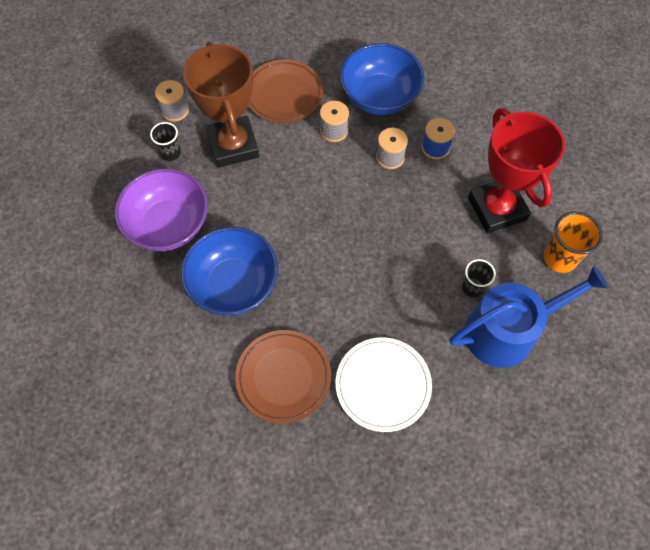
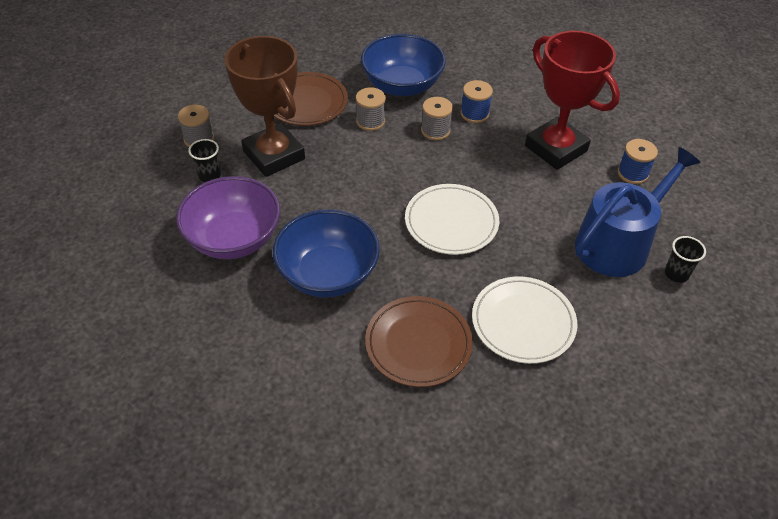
camera: 20 degrees left, 15 degrees down
black cup [462,259,496,298] -> black cup moved to [665,236,706,283]
orange cup [543,212,603,273] -> blue spool [618,139,658,184]
none -> white plate [405,184,499,255]

